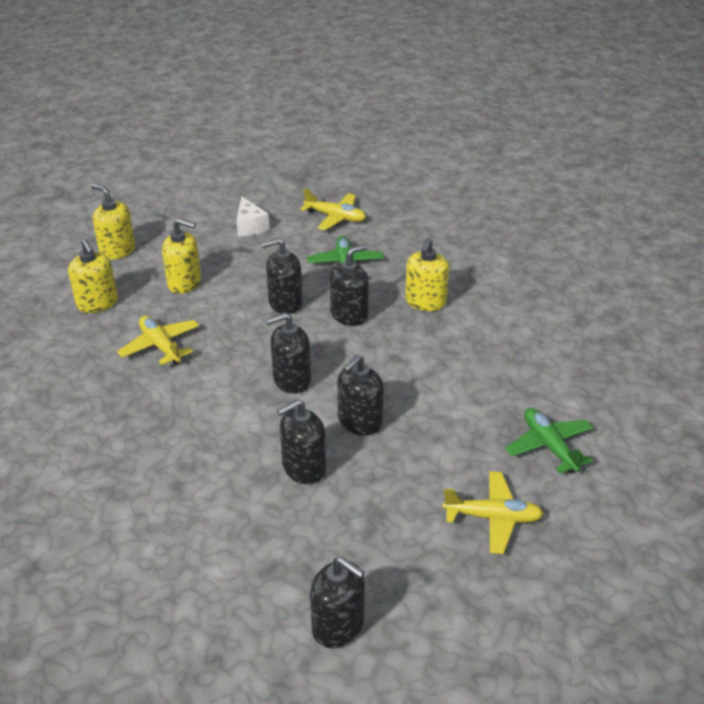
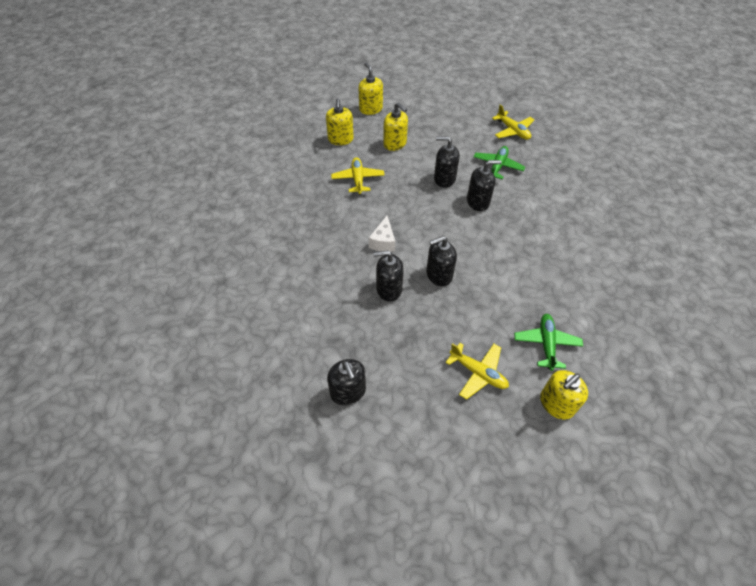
camera: 30 degrees right, 15 degrees up
white cheese [236,196,270,236] -> white cheese moved to [369,216,395,252]
black soap dispenser [266,312,311,394] -> none
yellow soap dispenser [405,238,449,311] -> yellow soap dispenser moved to [540,370,588,419]

